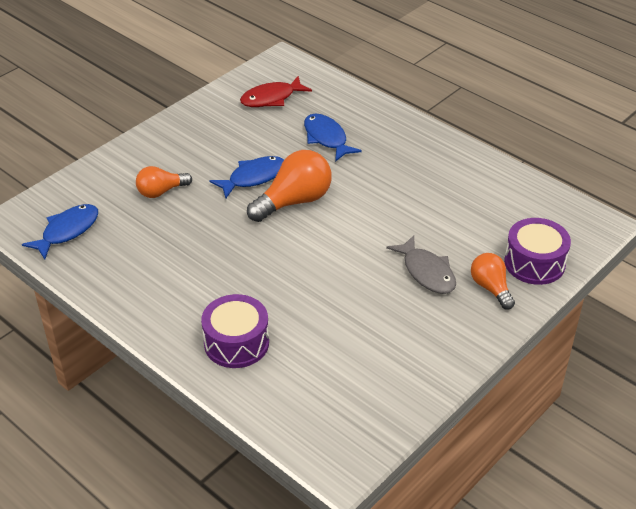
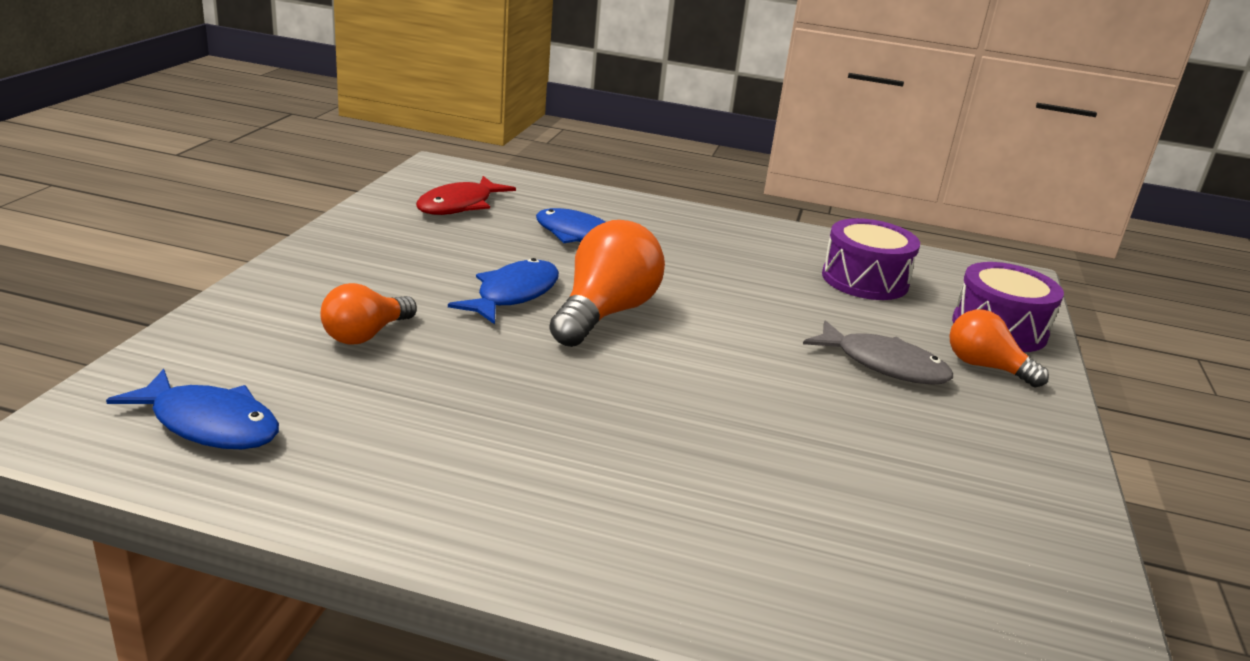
camera: 30 degrees left, 15 degrees down
blue fish [22,204,98,259] -> blue fish turned 105 degrees clockwise [106,369,279,449]
purple drum [201,294,269,368] -> purple drum moved to [822,218,920,300]

